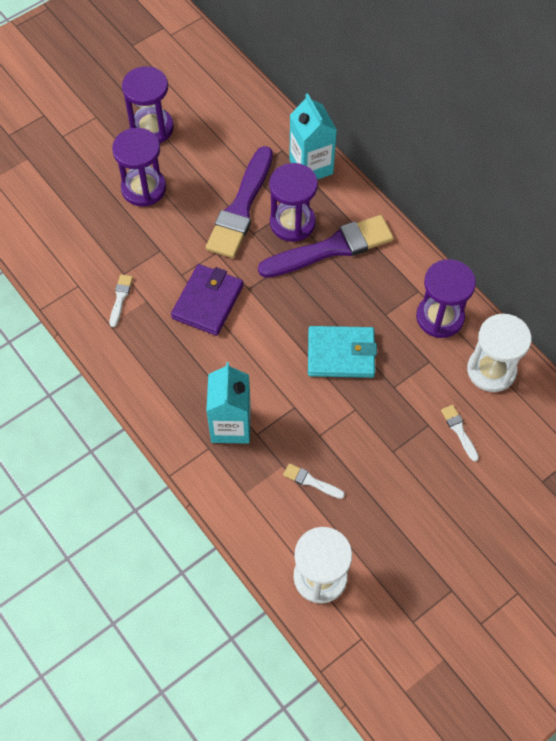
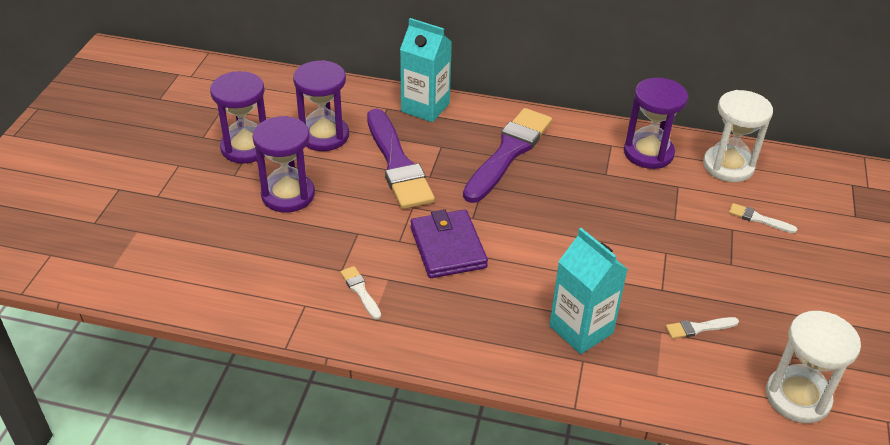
camera: 40 degrees left, 20 degrees down
purple hourglass [269,163,318,242] -> purple hourglass moved to [293,60,349,151]
turquoise wallet [308,326,377,378] -> none

